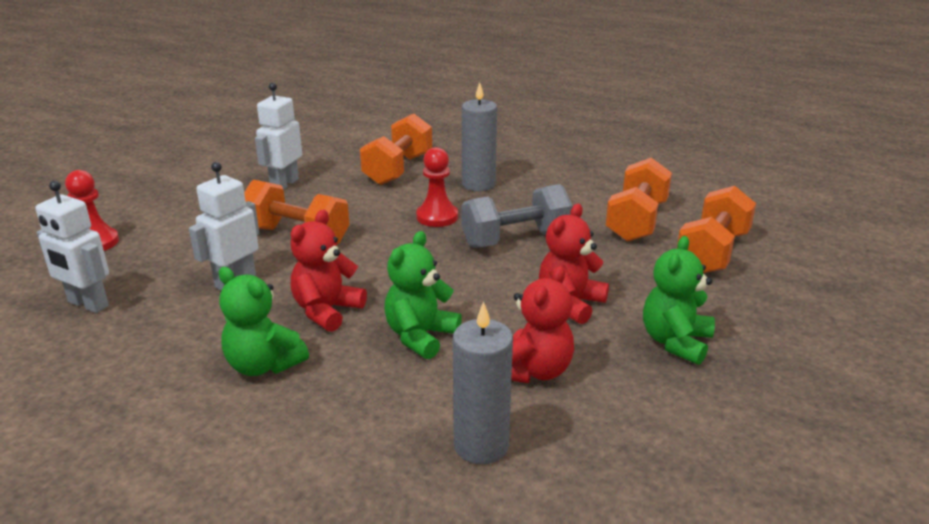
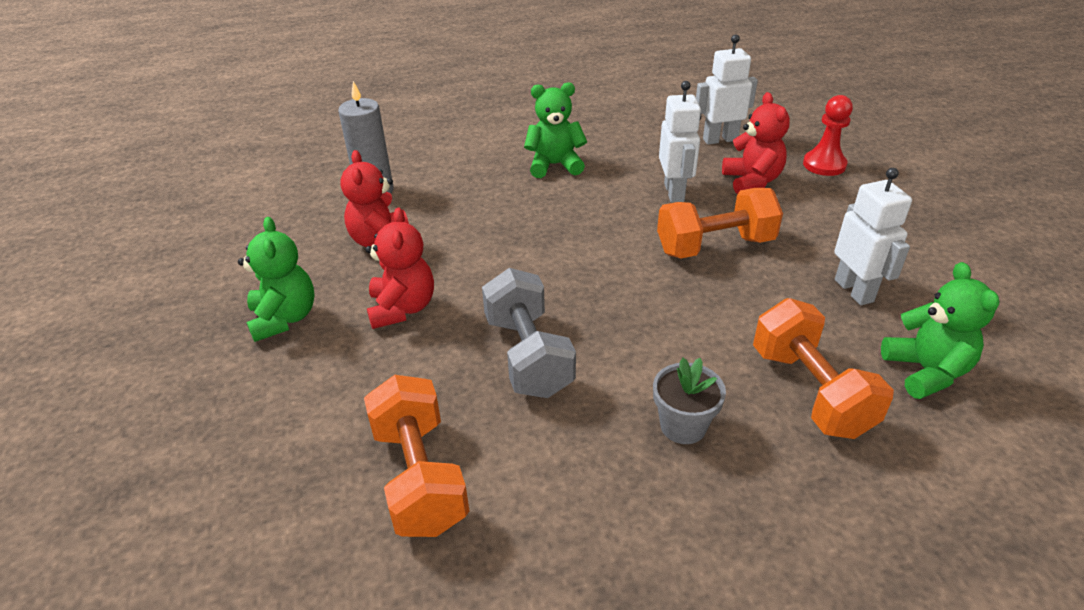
camera: 140 degrees right, 10 degrees up
red teddy bear [291,210,367,332] -> red teddy bear moved to [722,92,790,194]
green teddy bear [384,231,462,359] -> green teddy bear moved to [881,262,999,399]
red pawn [416,147,458,227] -> none
grey candle [462,82,497,191] -> grey flower pot [653,358,726,444]
grey dumbbell [462,184,573,248] -> grey dumbbell turned 45 degrees counterclockwise [482,268,576,398]
orange dumbbell [677,186,756,273] -> none

